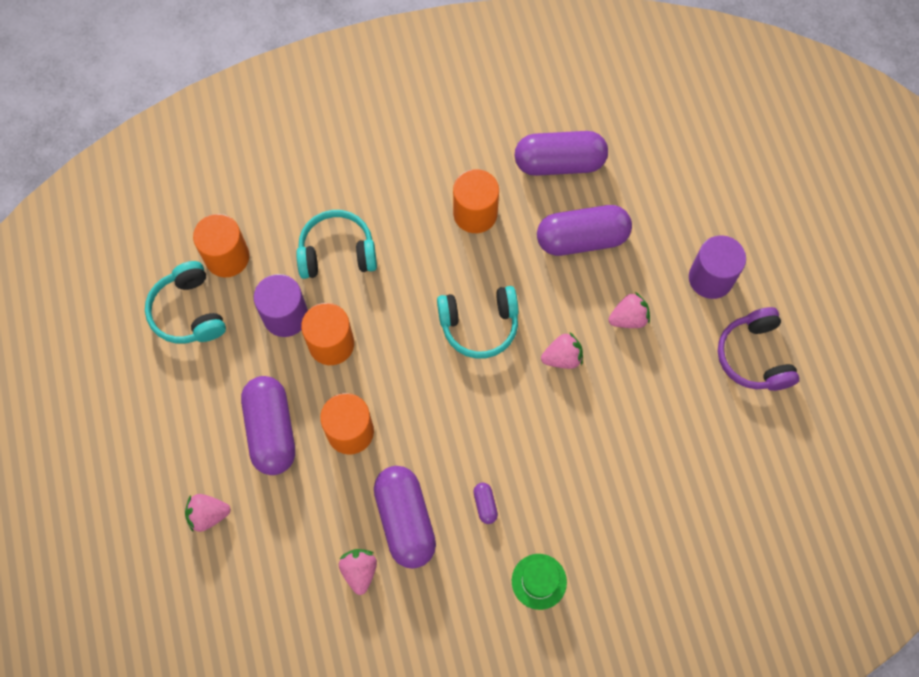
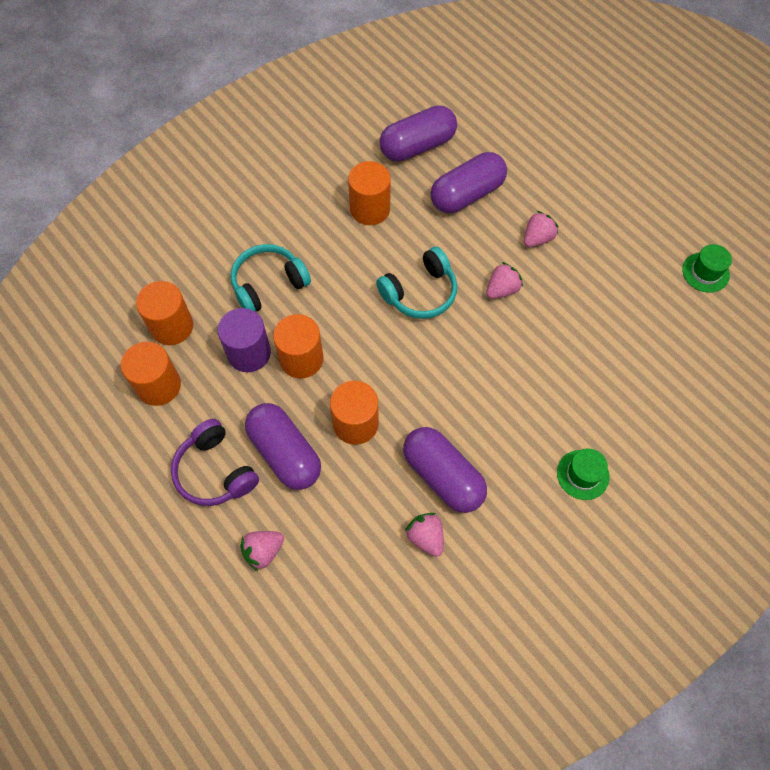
camera: 25 degrees left, 5 degrees down
turquoise headphones [145,261,226,344] -> orange cylinder [121,342,181,406]
purple capsule [473,483,498,524] -> none
purple cylinder [689,235,746,299] -> none
purple headphones [718,307,799,391] -> purple headphones moved to [171,419,259,506]
none -> green hat [682,244,732,293]

